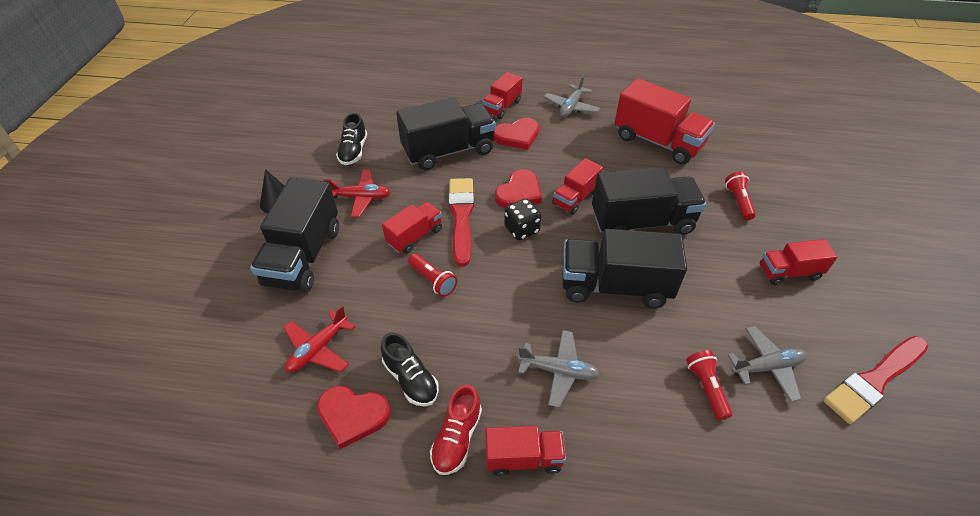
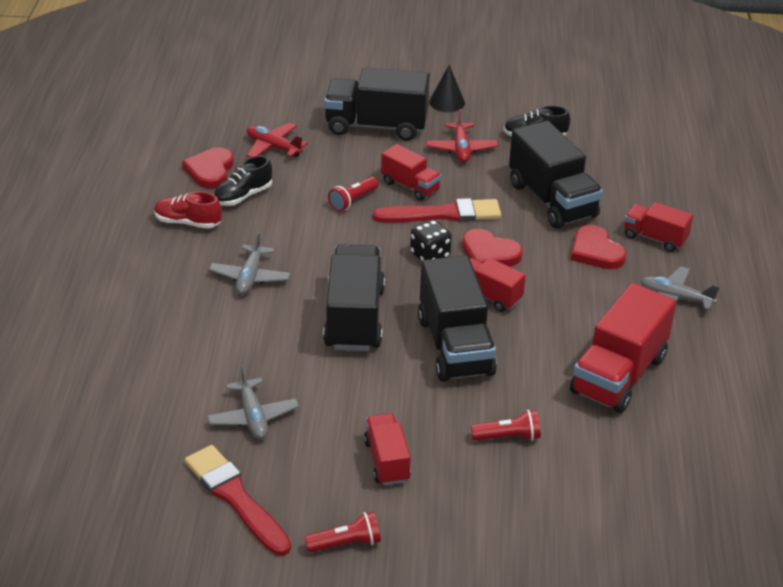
camera: 85 degrees right, 10 degrees down
red truck [486,426,566,476] -> none
red flashlight [686,350,732,420] -> red flashlight moved to [304,511,381,553]

